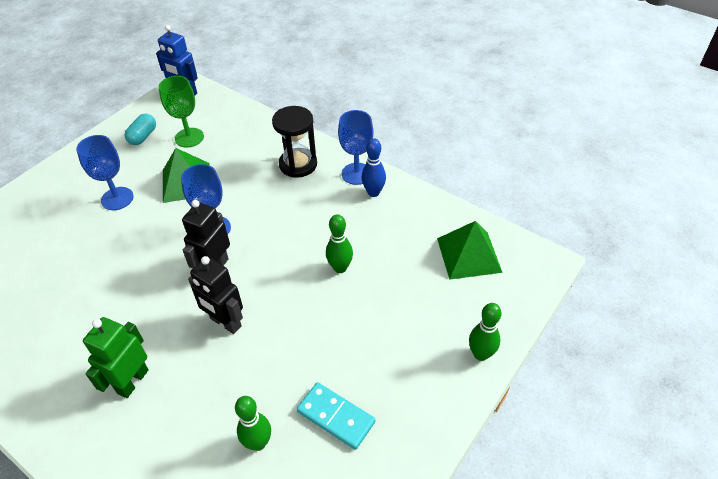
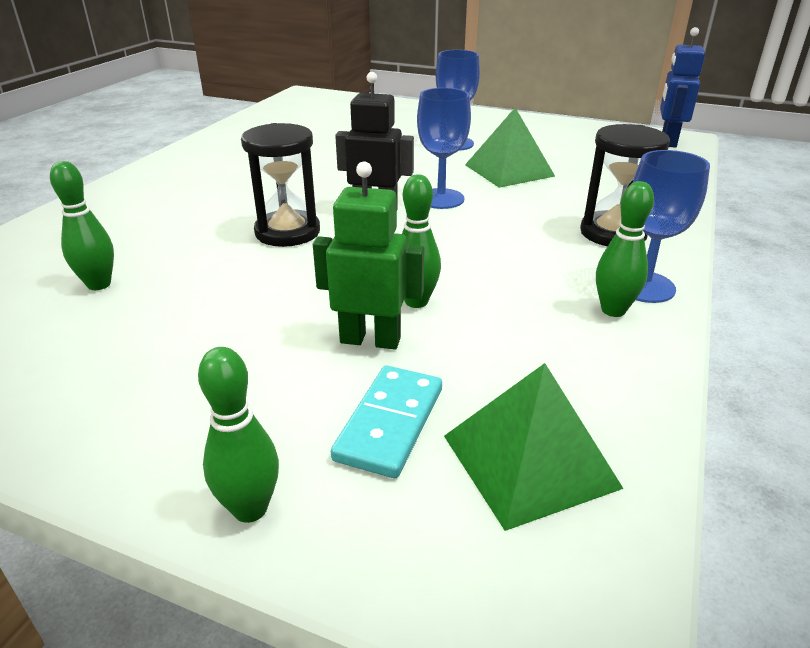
camera: 75 degrees right, 15 degrees down
green robot [83,317,149,398] -> green robot moved to [313,161,424,350]
turquoise capsule [124,114,156,145] -> none
green goblet [159,76,204,148] -> none
black robot [188,256,243,334] -> black hourglass [241,123,320,247]
turquoise domino [297,382,375,450] -> turquoise domino moved to [331,365,442,478]
blue bowling pin [361,138,386,197] -> green bowling pin [596,181,654,317]

